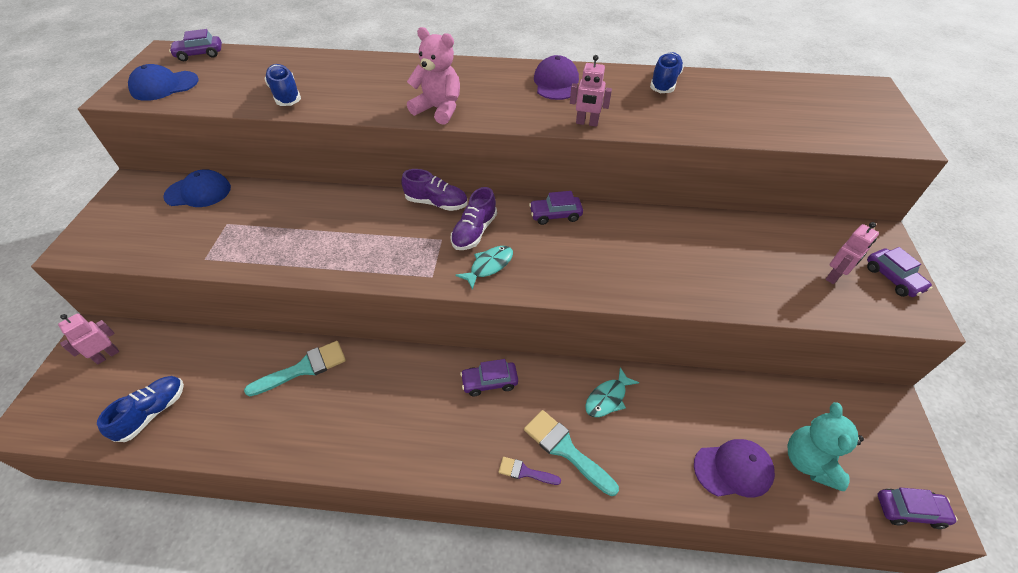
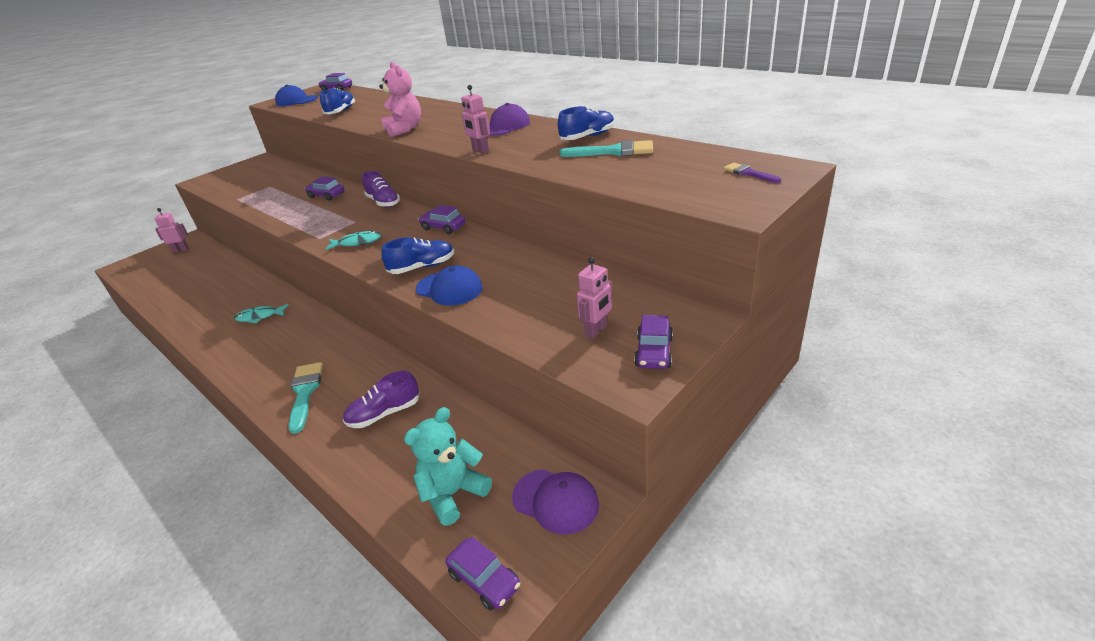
camera: 40 degrees right, 15 degrees down
blue shoe [97,376,184,442] -> blue shoe moved to [382,237,454,274]
blue cap [163,169,231,207] -> blue cap moved to [416,265,483,306]
turquoise brush [244,341,346,396] -> turquoise brush moved to [559,140,653,157]
purple shoe [451,187,497,250] -> purple shoe moved to [343,371,420,428]
purple car [460,359,518,396] -> purple car moved to [305,176,344,201]
purple brush [499,457,561,485] -> purple brush moved to [724,163,781,183]
turquoise fish [585,368,640,417] -> turquoise fish moved to [234,304,289,323]
purple cap [694,439,775,498] -> purple cap moved to [512,469,599,535]
pink robot [825,222,879,284] -> pink robot turned 45 degrees counterclockwise [577,257,612,339]

